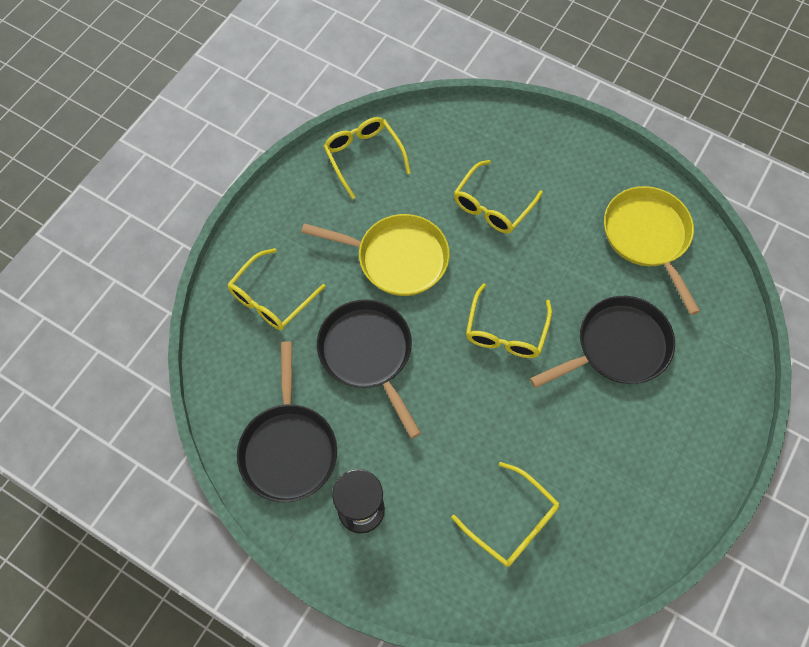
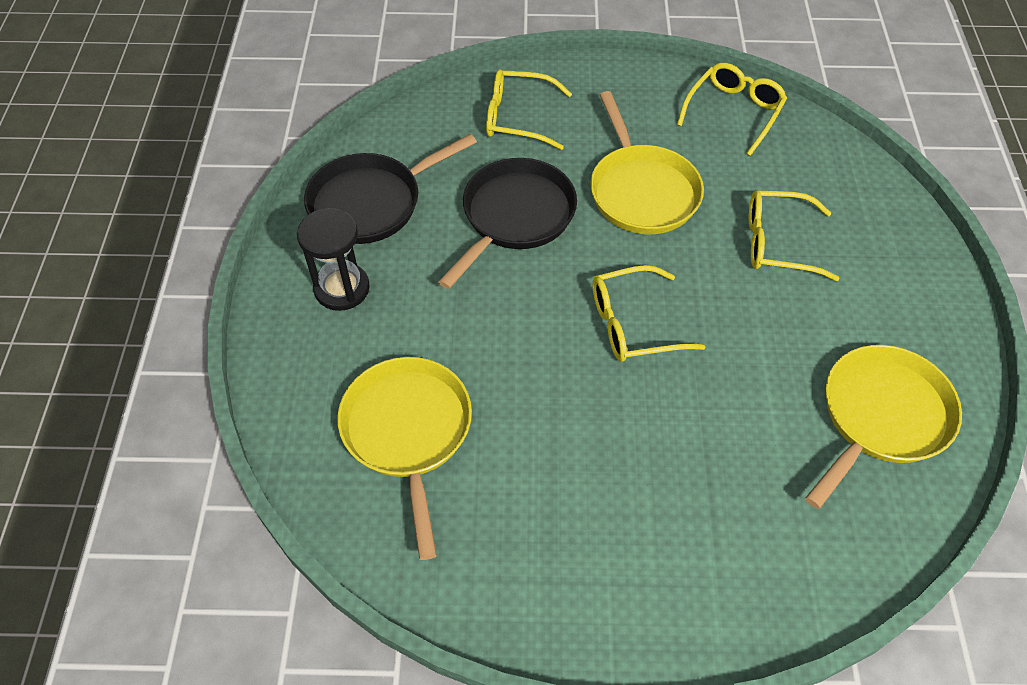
camera: 60 degrees right, 10 degrees down
yellow glasses [451,462,559,567] -> yellow pan [338,357,472,560]
black pan [530,296,675,388] -> none

